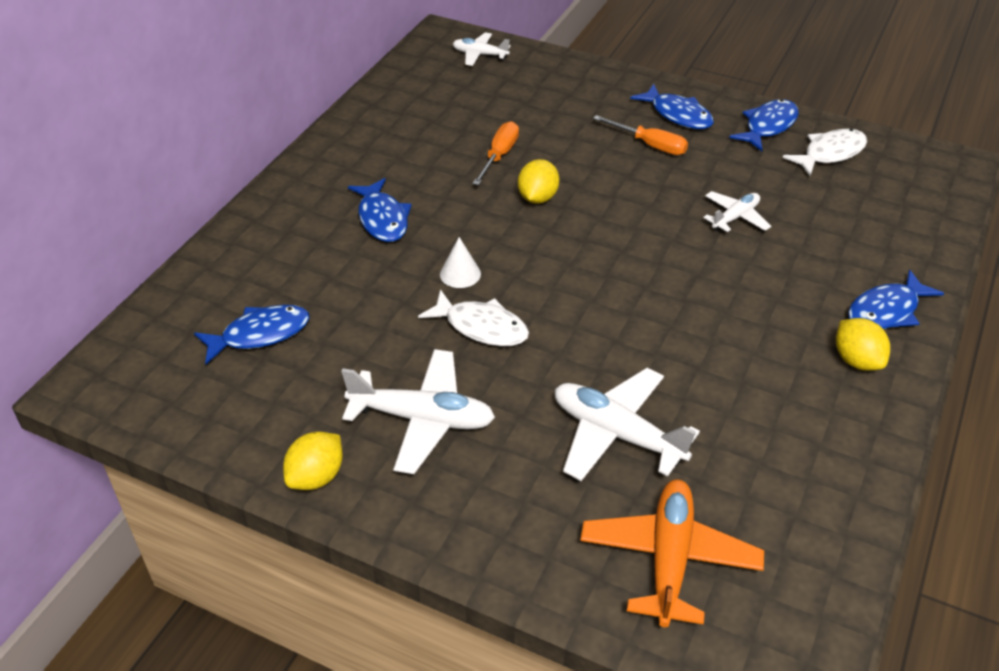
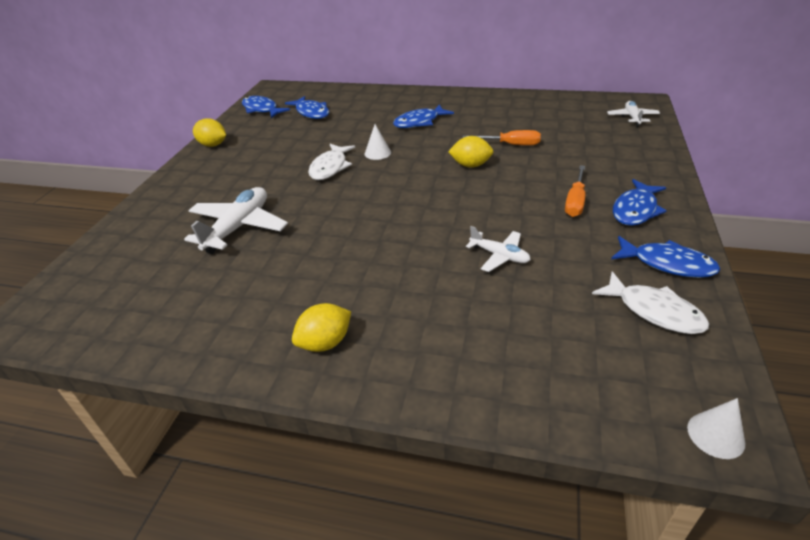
camera: 80 degrees right, 5 degrees down
white plane [341,349,495,474] -> none
orange plane [580,479,764,627] -> none
blue fish [848,270,944,329] -> blue fish moved to [242,96,290,118]
none -> white cone [687,398,745,459]

